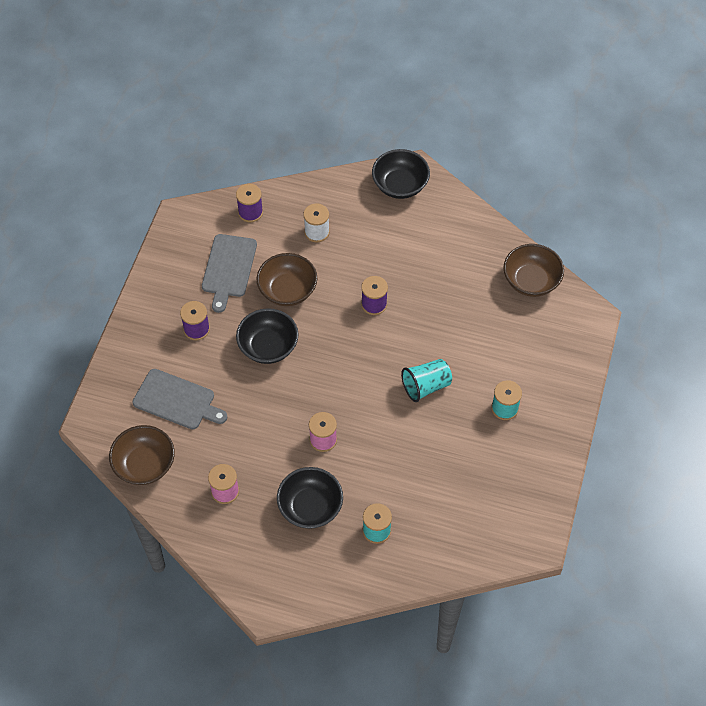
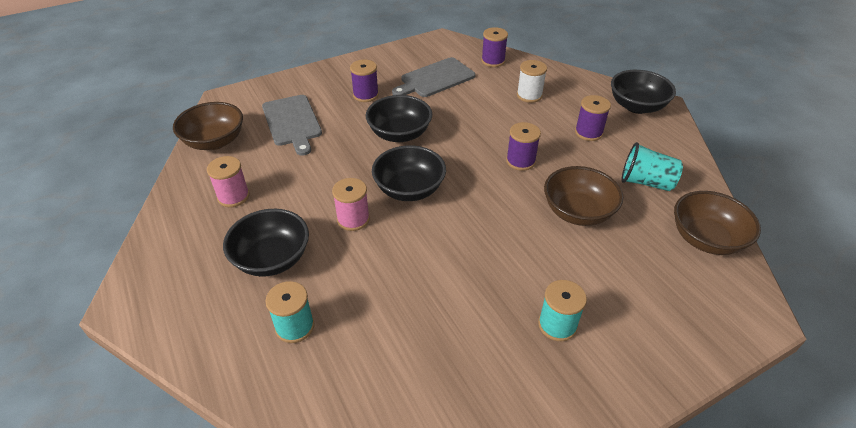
camera: 45 degrees right, 15 degrees down
brown bowl [257,253,317,306] -> brown bowl moved to [544,166,623,226]
turquoise cup [401,359,452,402] -> turquoise cup moved to [621,142,683,191]
none -> black bowl [372,145,446,201]
none -> purple spool [575,95,611,141]

